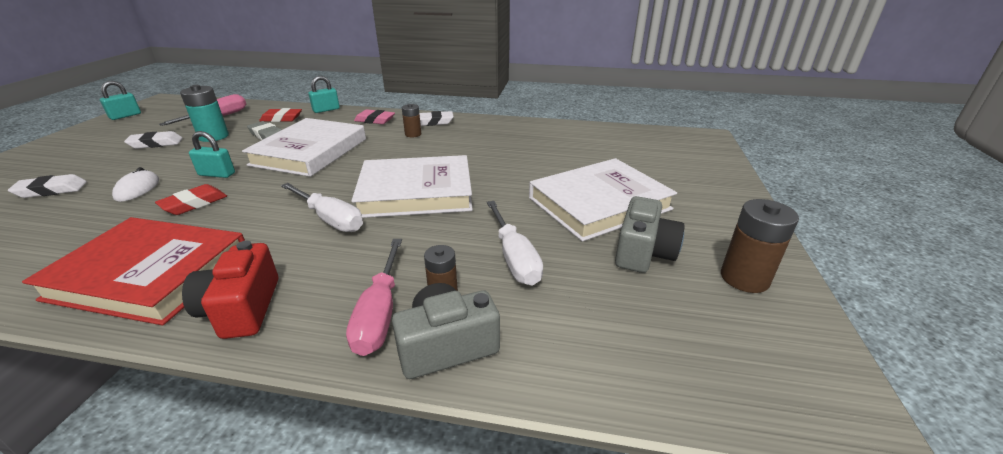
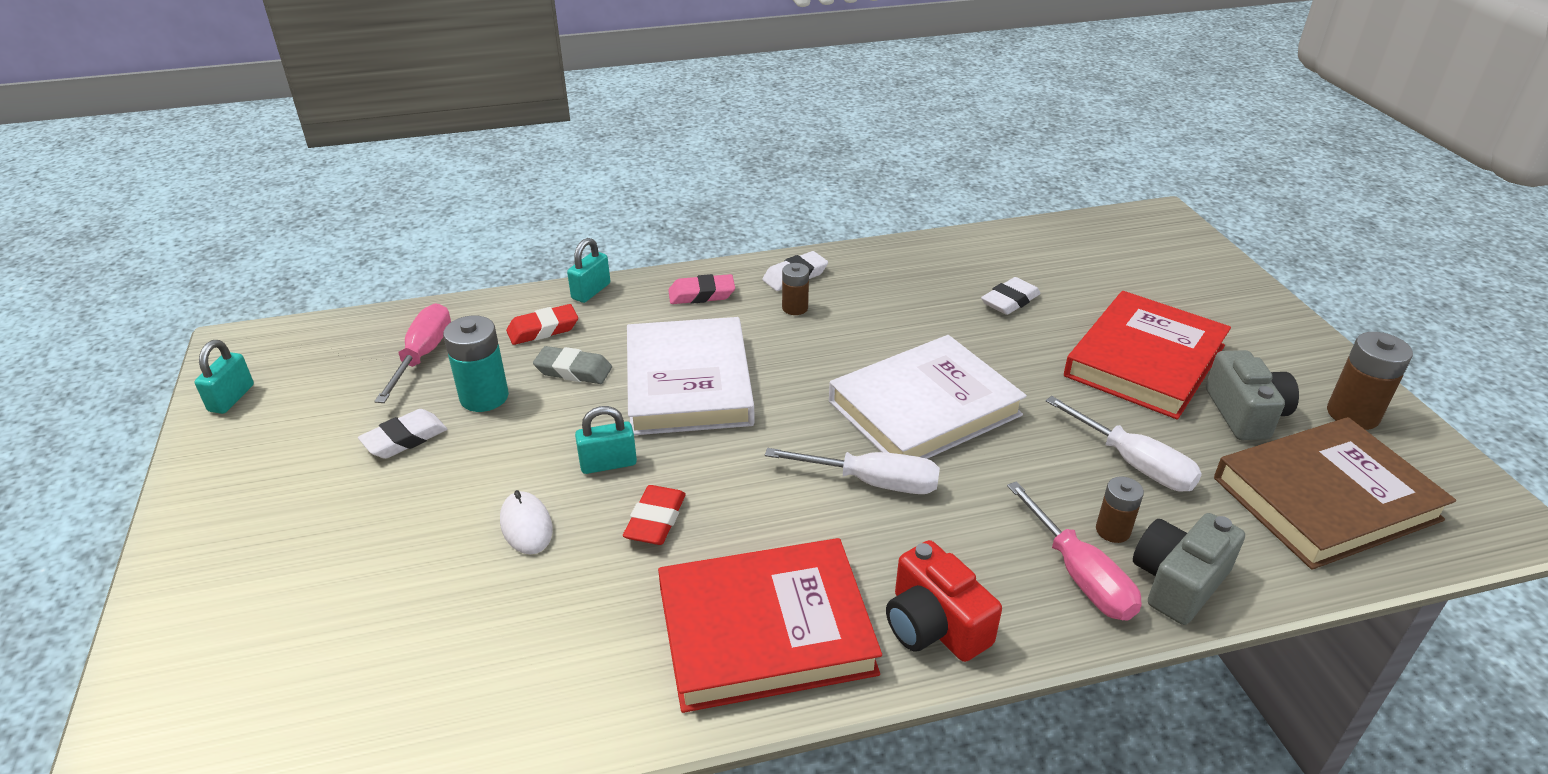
camera: 25 degrees left, 5 degrees up
white eraser [8,174,87,198] -> white eraser moved to [981,277,1041,315]
white book [529,158,677,242] -> red book [1064,291,1231,420]
none -> brown book [1214,417,1456,570]

